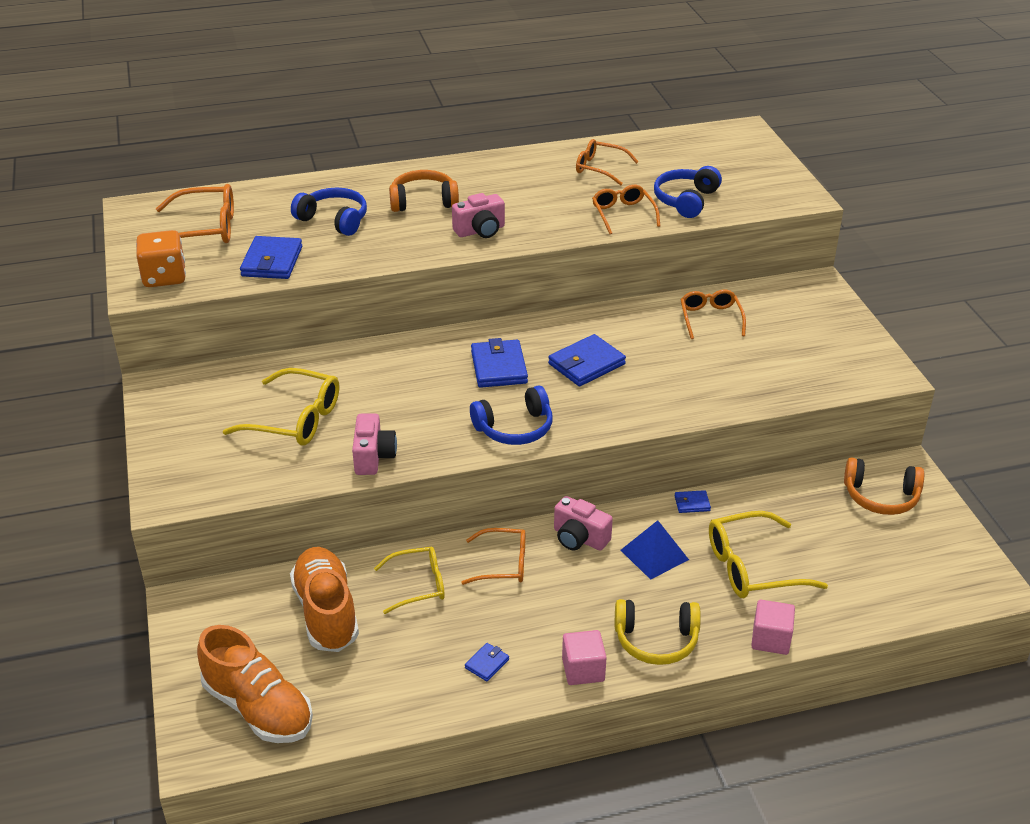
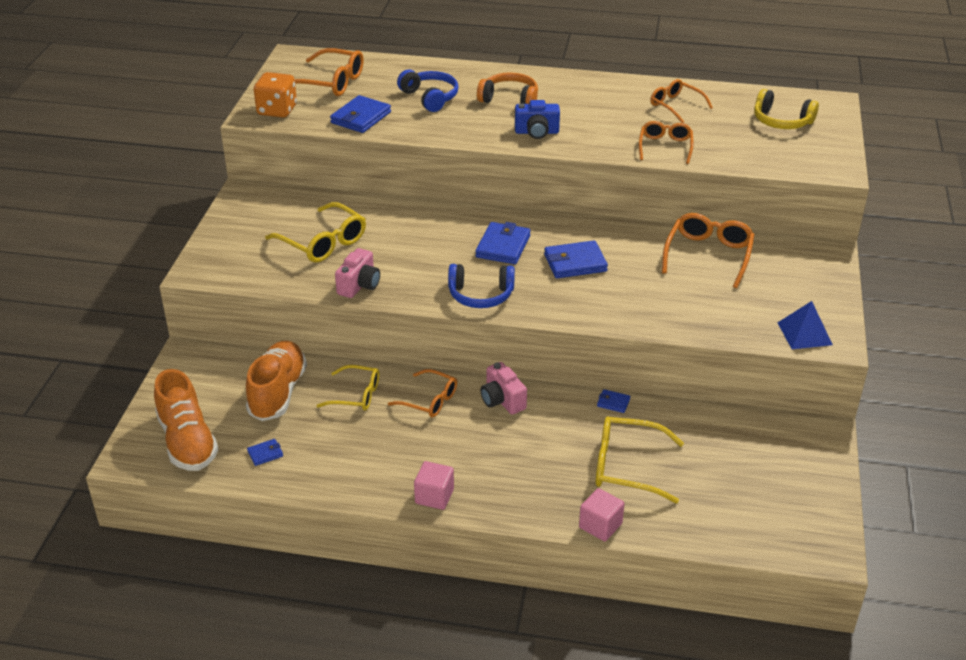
camera: 25 degrees right, 0 degrees up
pink camera [452,193,505,238] -> blue camera [515,100,560,139]
blue wallet [465,643,509,681] -> blue wallet moved to [247,439,283,466]
yellow headphones [615,599,701,665] -> yellow headphones moved to [754,89,819,129]
blue pyramid [621,520,689,580] -> blue pyramid moved to [778,301,833,349]
blue headphones [654,166,722,218] -> none
orange glasses [680,289,746,339] -> orange glasses [662,213,755,288], size x1.51
orange headphones [844,457,924,515] -> none

